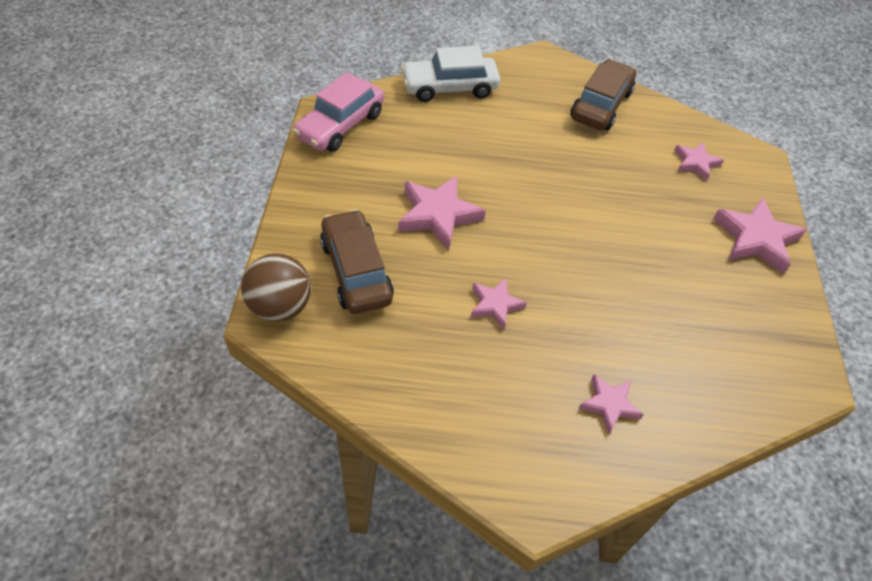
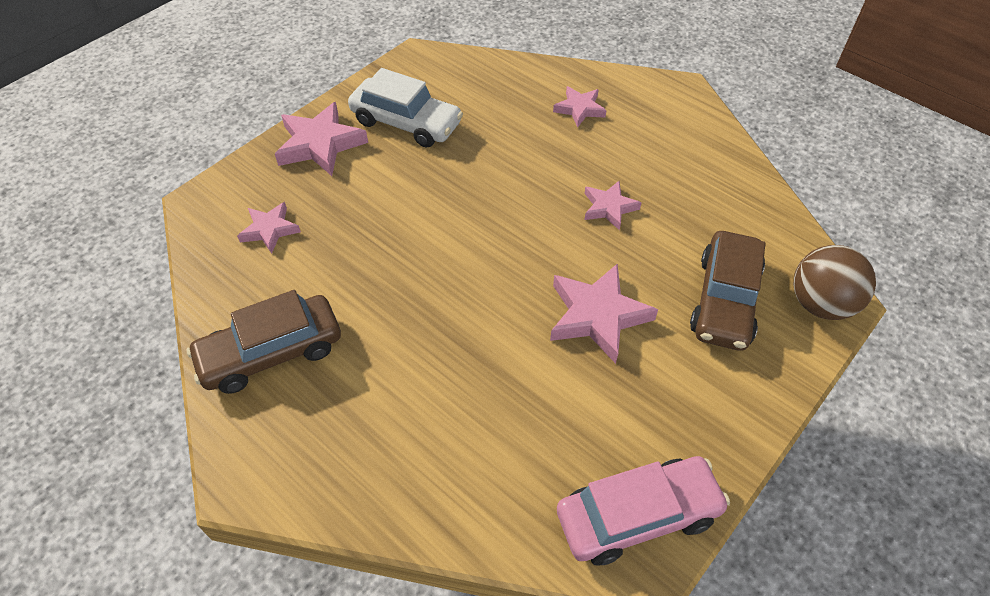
camera: 140 degrees left, 0 degrees up
white car [401,46,500,102] -> white car moved to [348,68,463,148]

